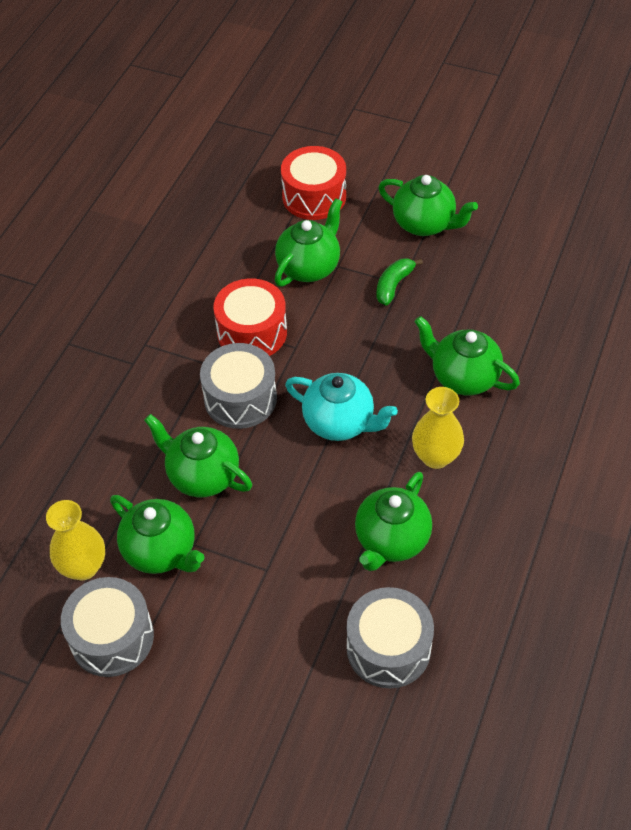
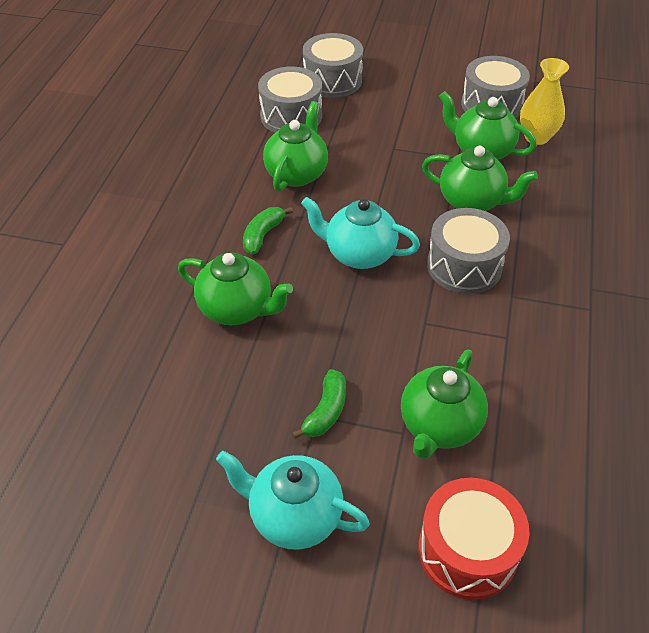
camera: 170 degrees right, 5 degrees down
red drum [213,278,287,356] -> none
green teapot [378,175,478,236] -> turquoise teapot [216,451,370,550]
yellow vase [412,387,464,469] -> green banana [243,207,293,255]
none -> grey drum [303,33,363,98]

